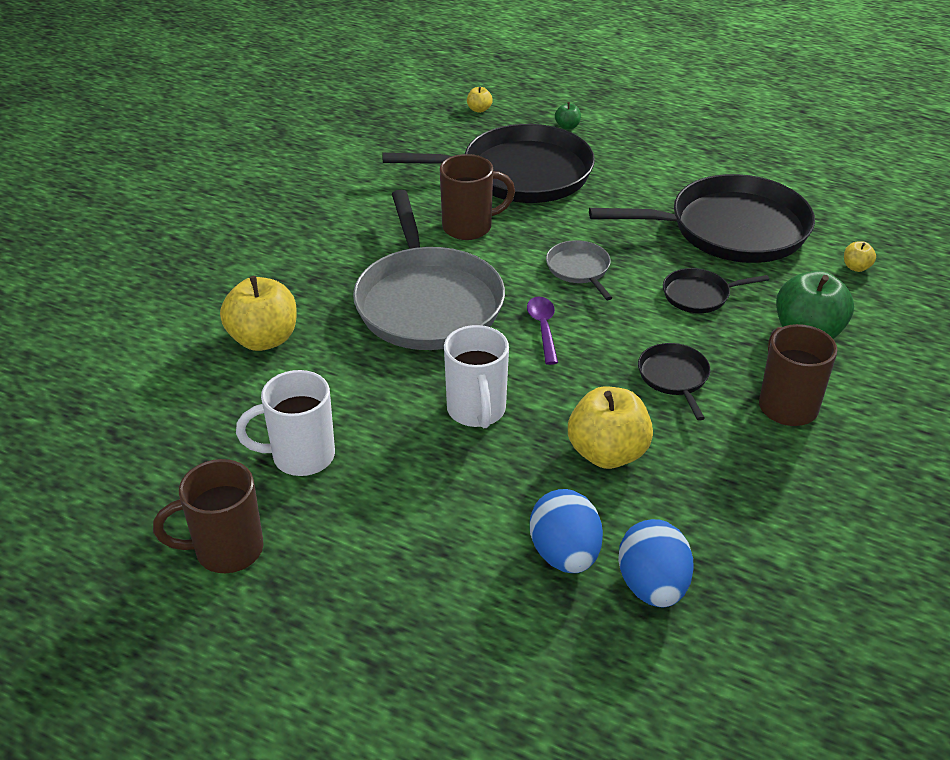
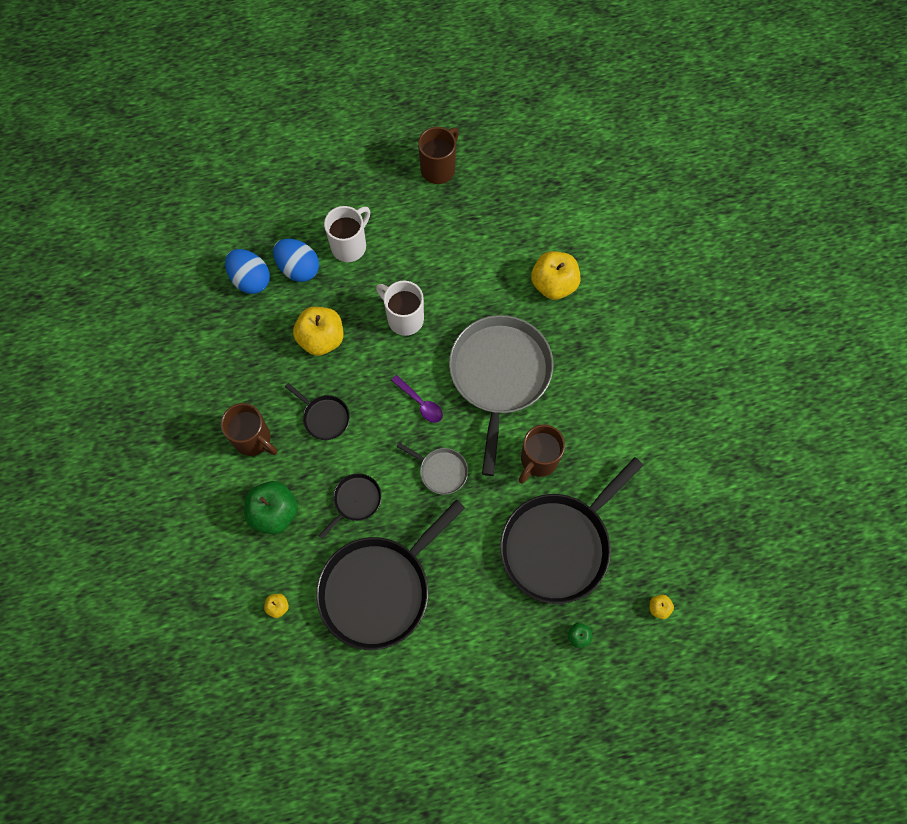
camera: 140 degrees right, 30 degrees up
white mug [236,370,335,476] -> white mug moved to [324,206,370,262]
grey pan [353,190,505,350] -> grey pan turned 60 degrees clockwise [449,315,553,476]

